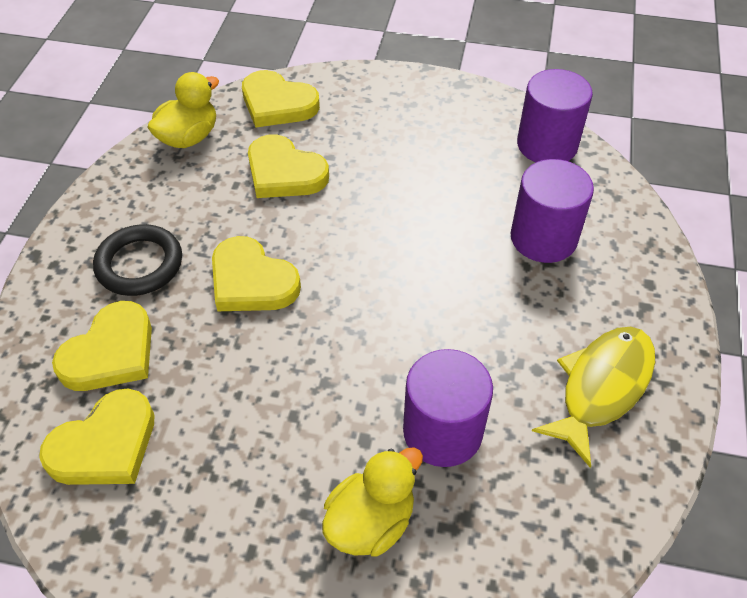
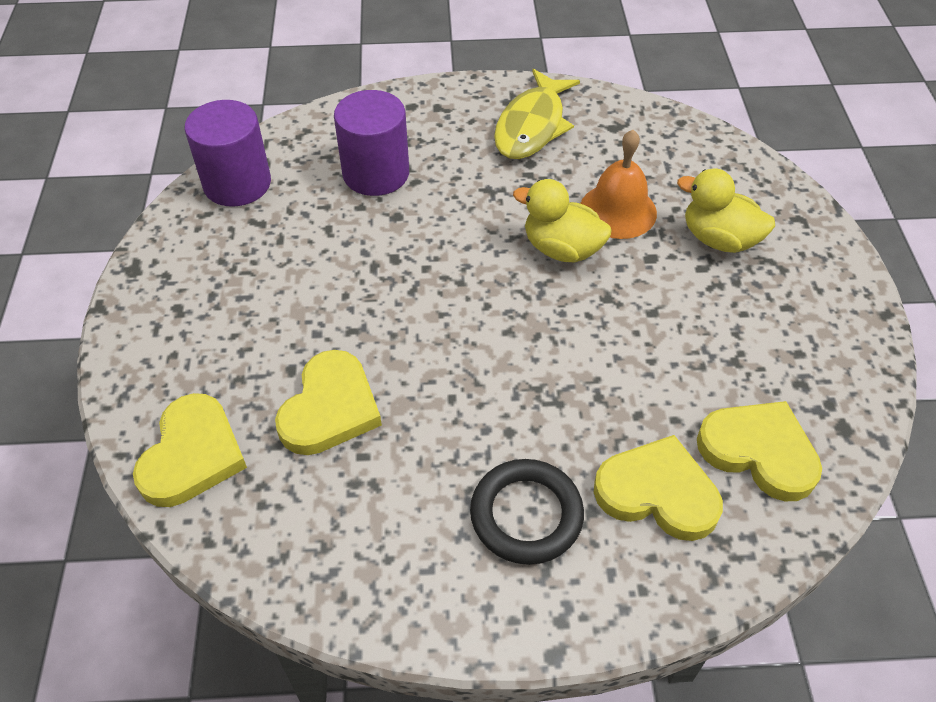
camera: 105 degrees left, 0 degrees up
yellow duck [147,72,219,148] -> yellow duck moved to [513,179,611,263]
yellow heart [212,236,301,311] -> none
purple cylinder [403,349,493,467] -> orange bell [580,130,657,239]
yellow fish [532,327,655,468] -> yellow fish turned 90 degrees counterclockwise [494,69,580,159]

